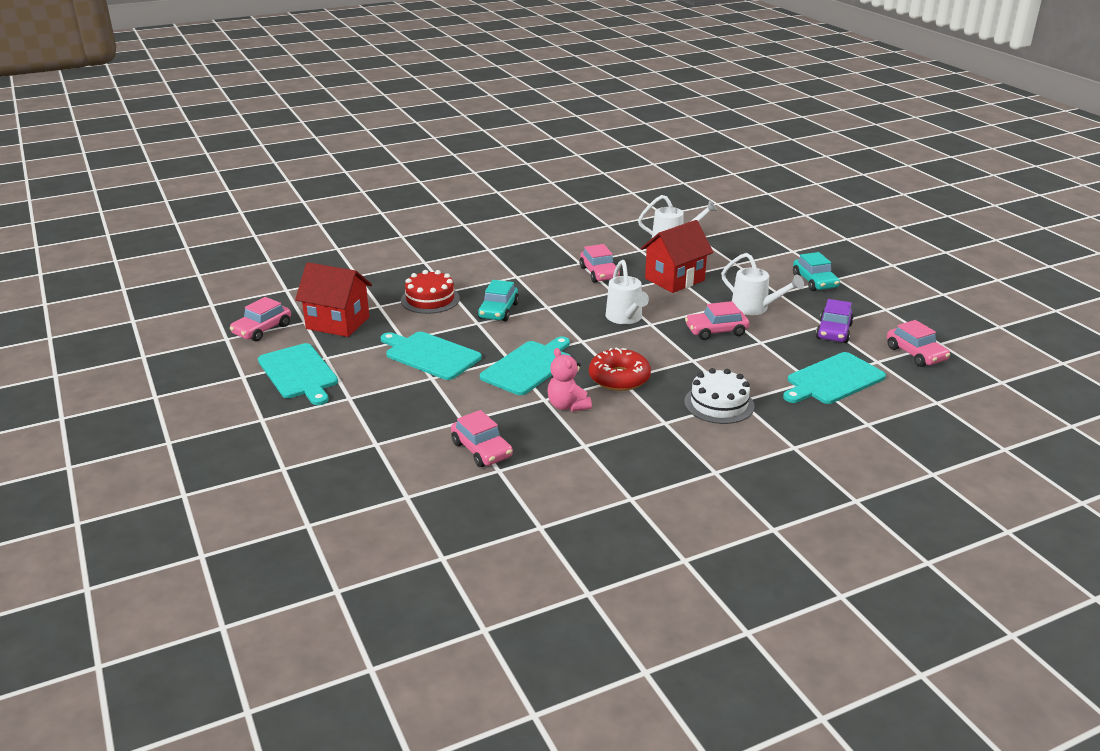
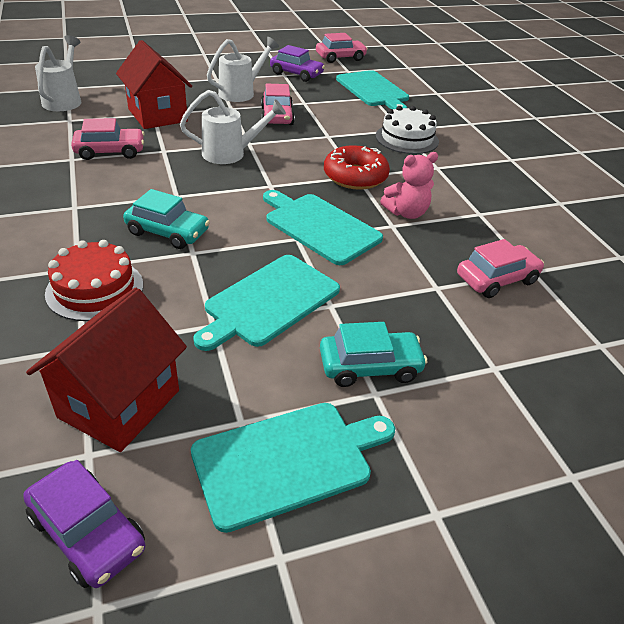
camera: 85 degrees left, 10 degrees up
pink car [230,297,291,342] -> purple car [23,460,145,588]
turquoise car [793,252,840,291] -> turquoise car moved to [320,322,427,387]

